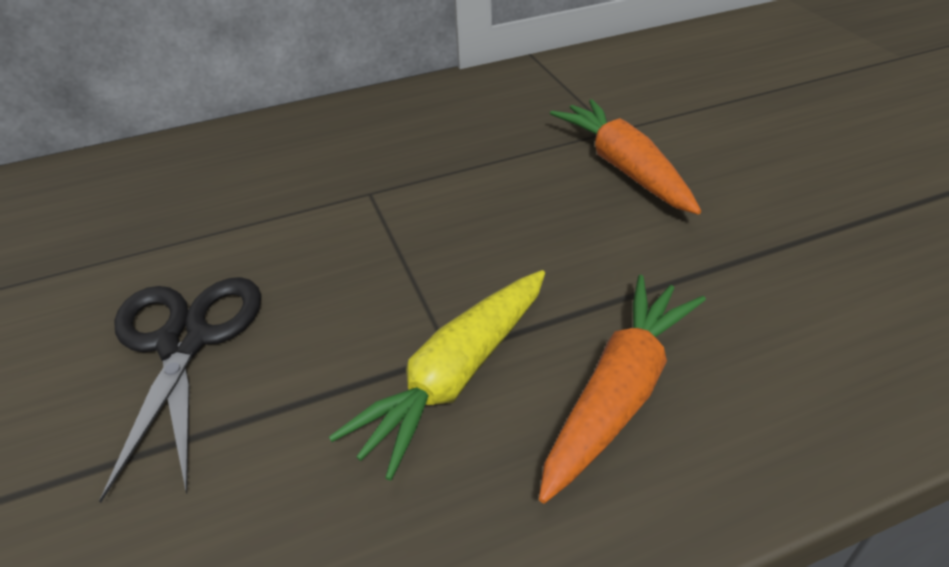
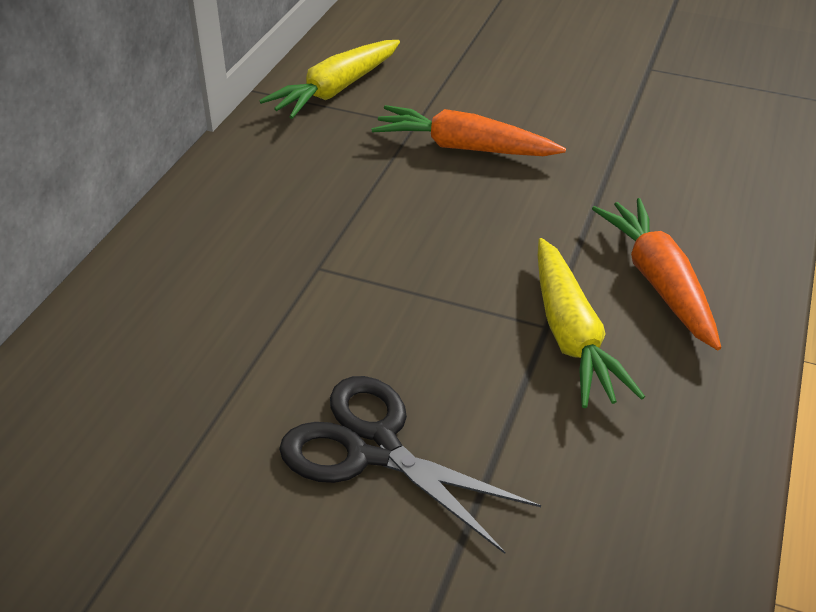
camera: 50 degrees left, 0 degrees up
none -> yellow carrot [259,40,400,119]

